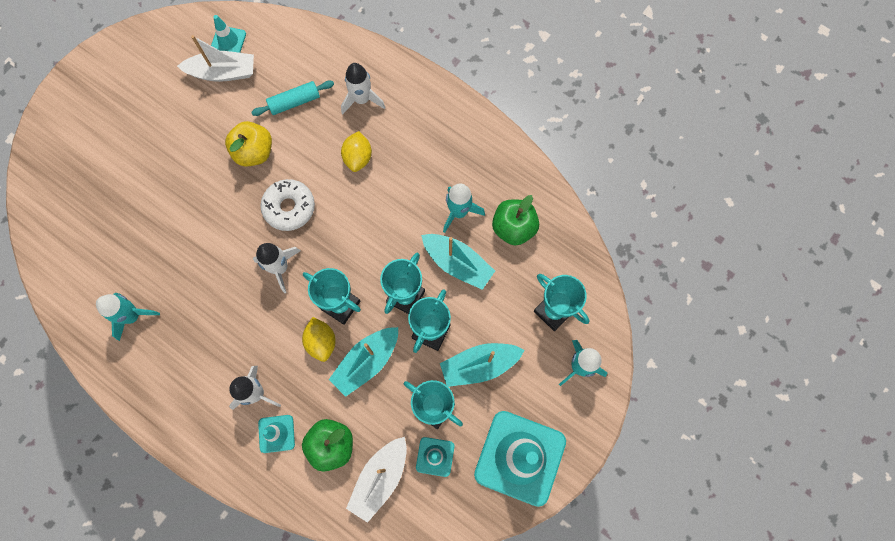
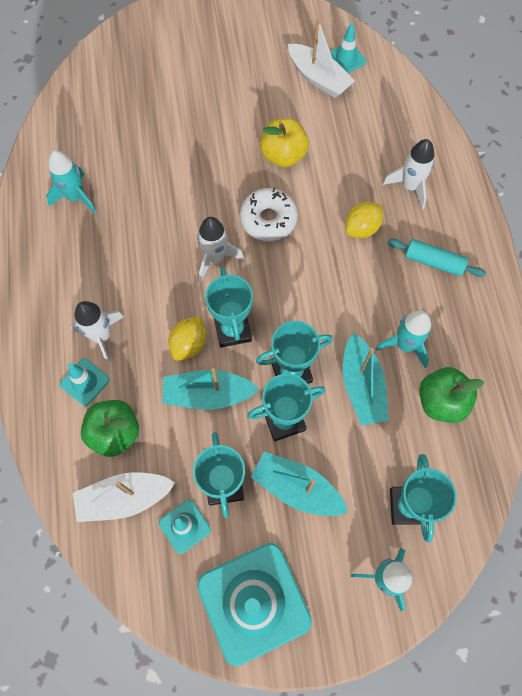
camera: 45 degrees right, 5 degrees down
turquoise rolling pin [251,81,334,116] -> turquoise rolling pin moved to [388,239,486,277]

